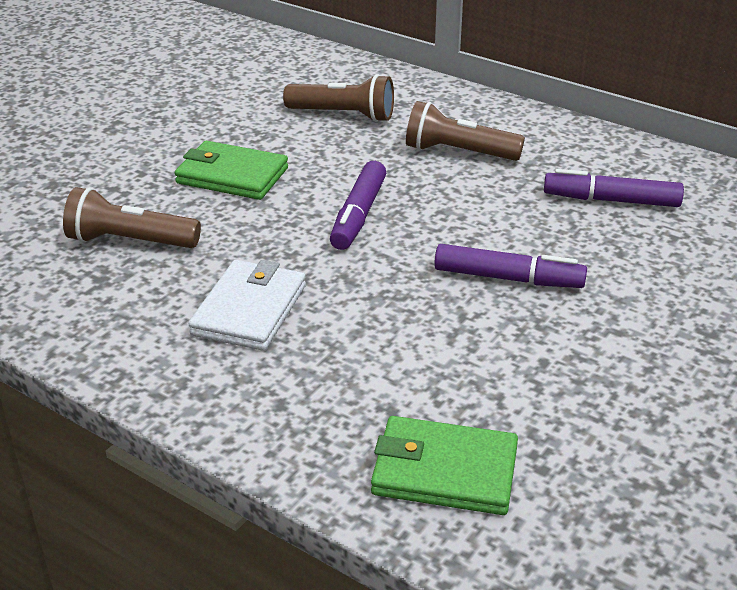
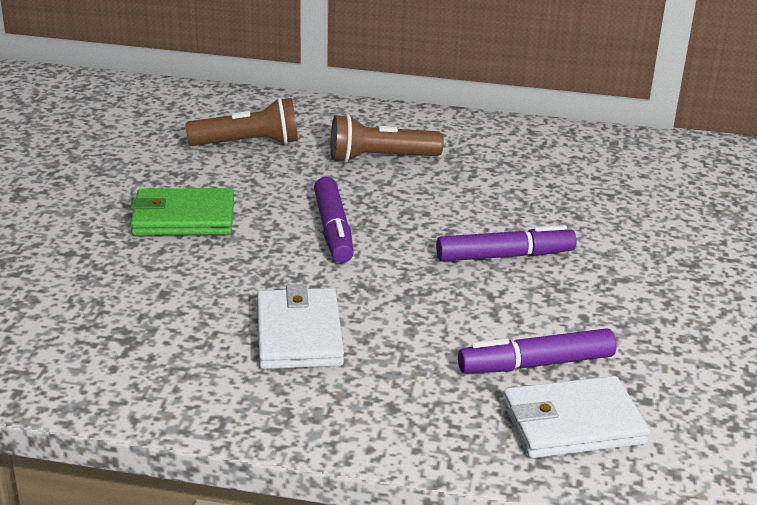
camera: 25 degrees left, 5 degrees down
brown flashlight [63,187,201,248] -> none
green wallet [371,416,518,515] -> white wallet [503,376,650,458]
purple marker [544,169,684,207] -> purple marker moved to [458,329,616,373]

